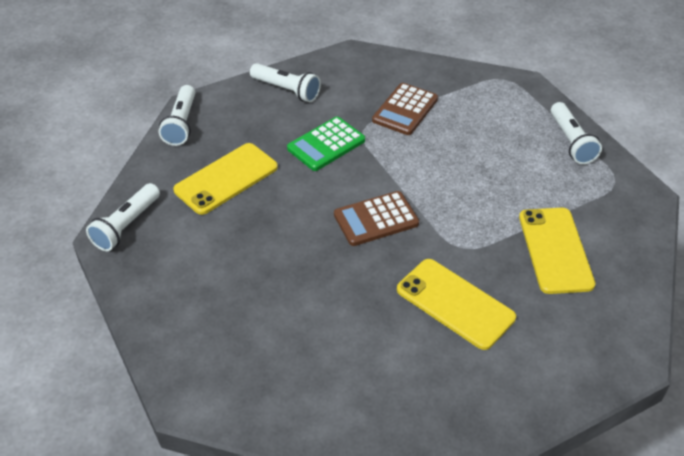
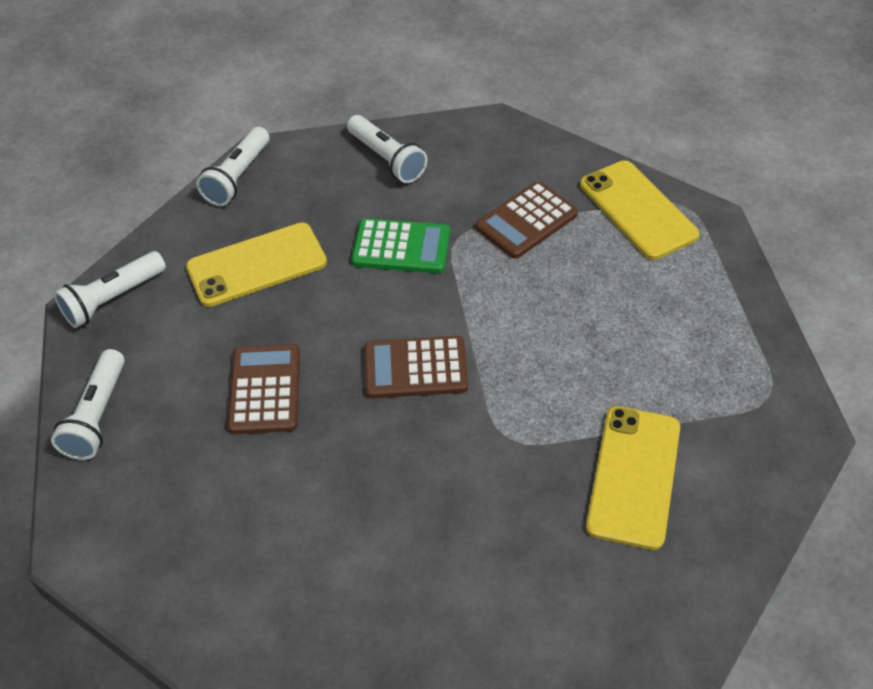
camera: 20 degrees right, 5 degrees up
green calculator [287,117,365,171] -> green calculator turned 150 degrees counterclockwise [351,218,450,273]
yellow phone [397,259,516,350] -> yellow phone moved to [580,160,700,260]
white flashlight [551,102,602,164] -> white flashlight moved to [51,349,125,460]
none -> brown calculator [227,344,300,434]

